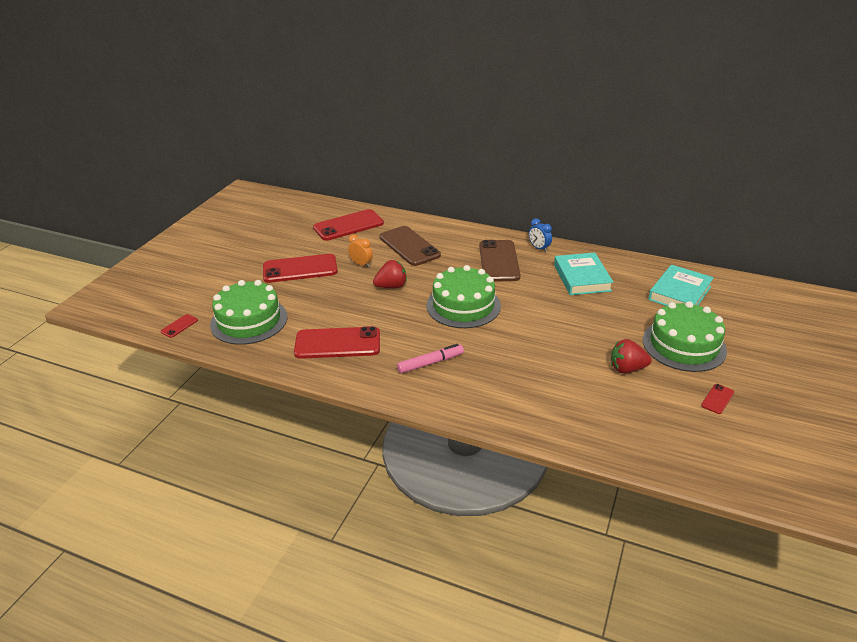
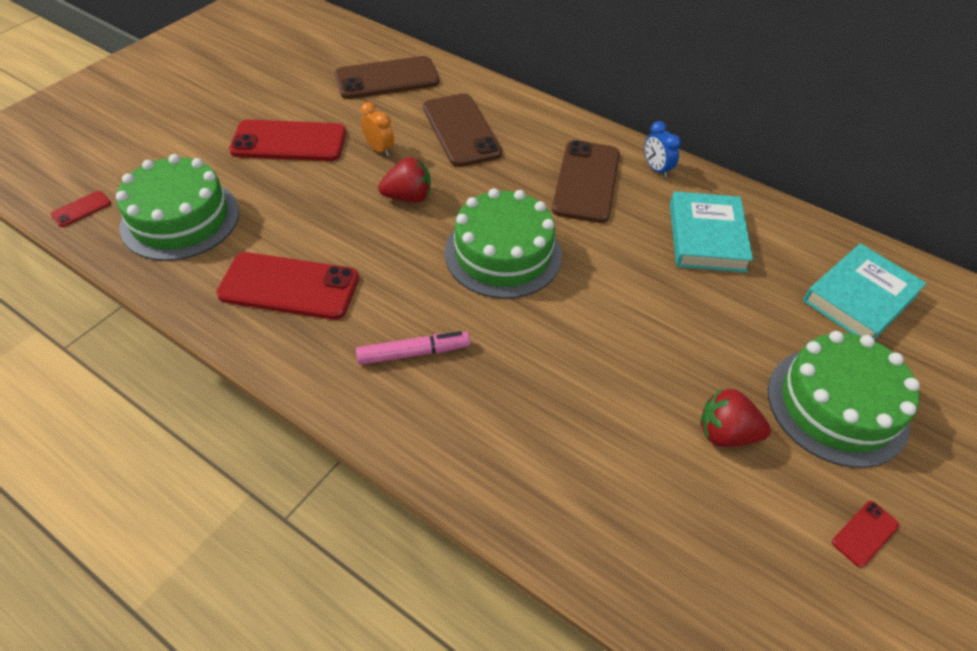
camera: 10 degrees right, 15 degrees up
red phone [313,209,384,241] -> brown phone [335,56,439,99]

